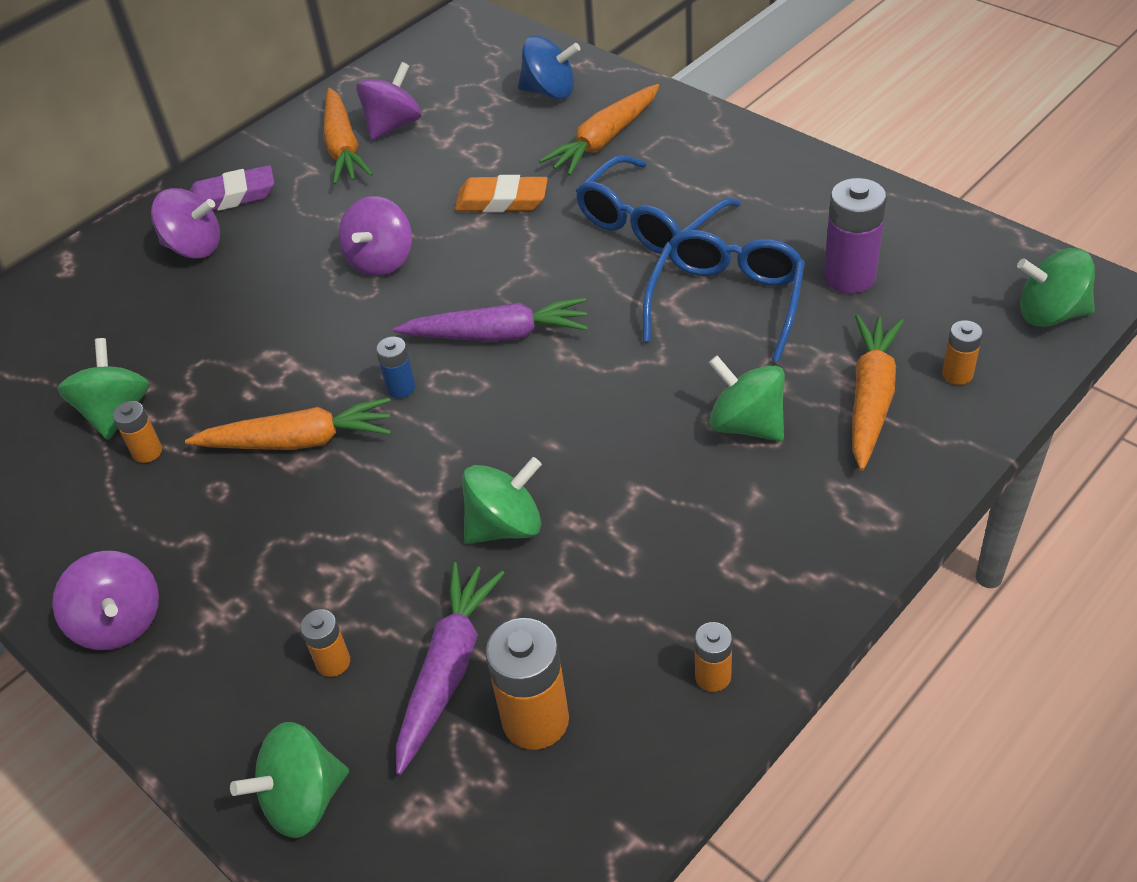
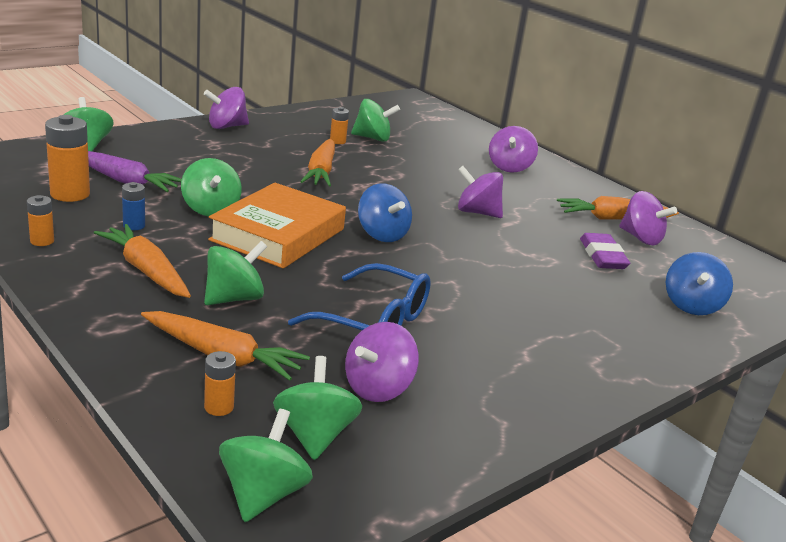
camera: 90 degrees right, 20 degrees down
purple eraser [190,165,274,211] -> purple eraser moved to [580,233,630,269]
orange battery [300,609,350,677] -> none
blue battery [376,337,416,398] -> blue battery moved to [122,182,145,230]
purple carrot [393,297,588,342] -> blue spinning top [358,183,412,242]
orange eraser [455,175,548,212] -> none
orange carrot [539,84,659,176] -> orange carrot moved to [94,224,191,298]
blue glasses [576,155,741,254] -> none
purple battery [824,178,887,293] -> purple spinning top [345,322,419,402]
none -> orange book [208,183,346,268]
none -> green spinning top [273,356,362,460]

